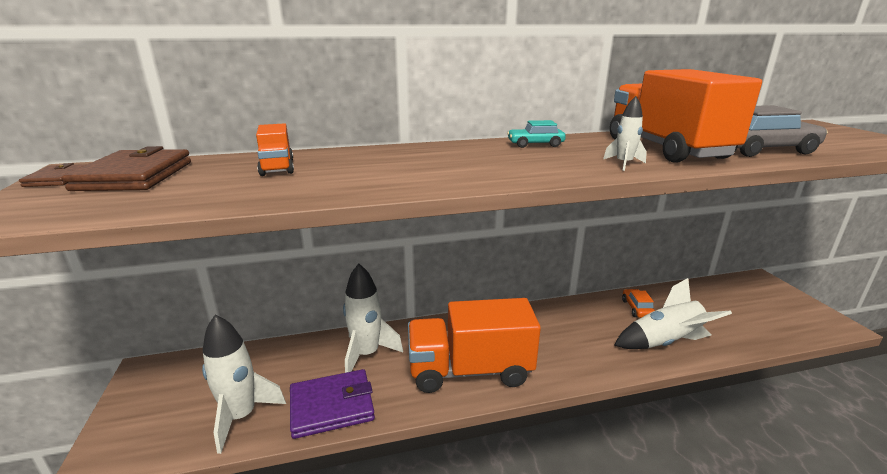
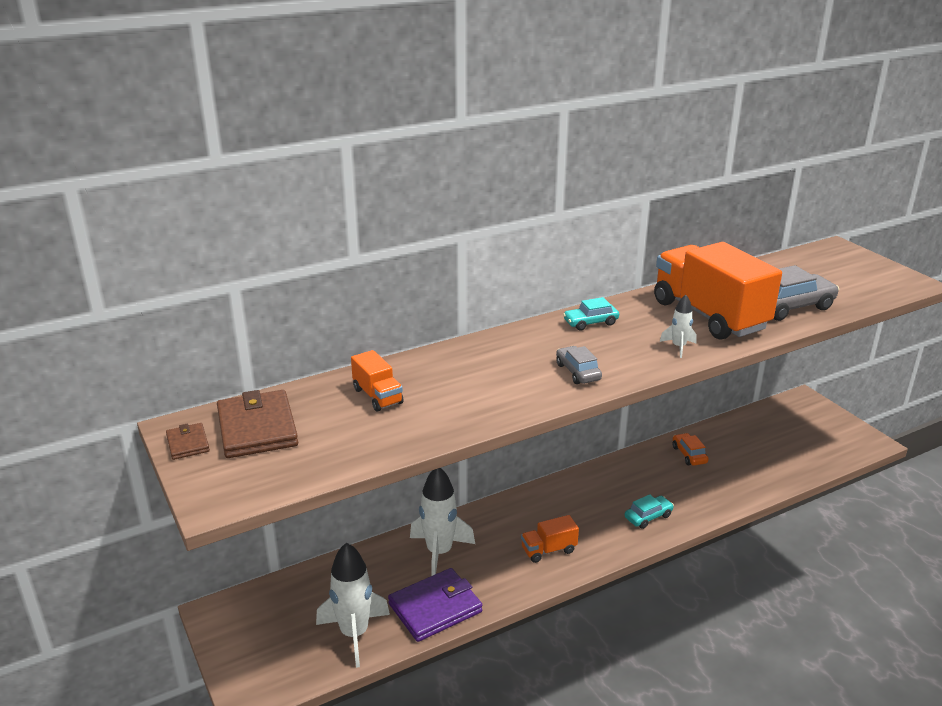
camera: 15 degrees left, 5 degrees up
orange truck [408,298,541,393] -> orange truck [521,515,579,563], size x0.45
white rocket [614,278,732,349] -> none
none -> grey car [556,346,602,384]
none -> turquoise car [625,494,674,529]

